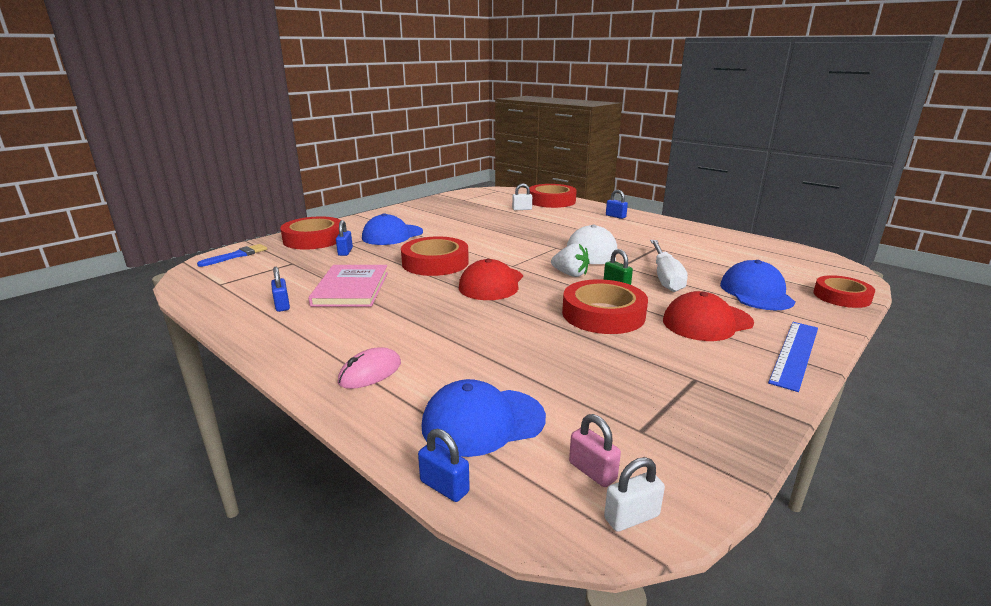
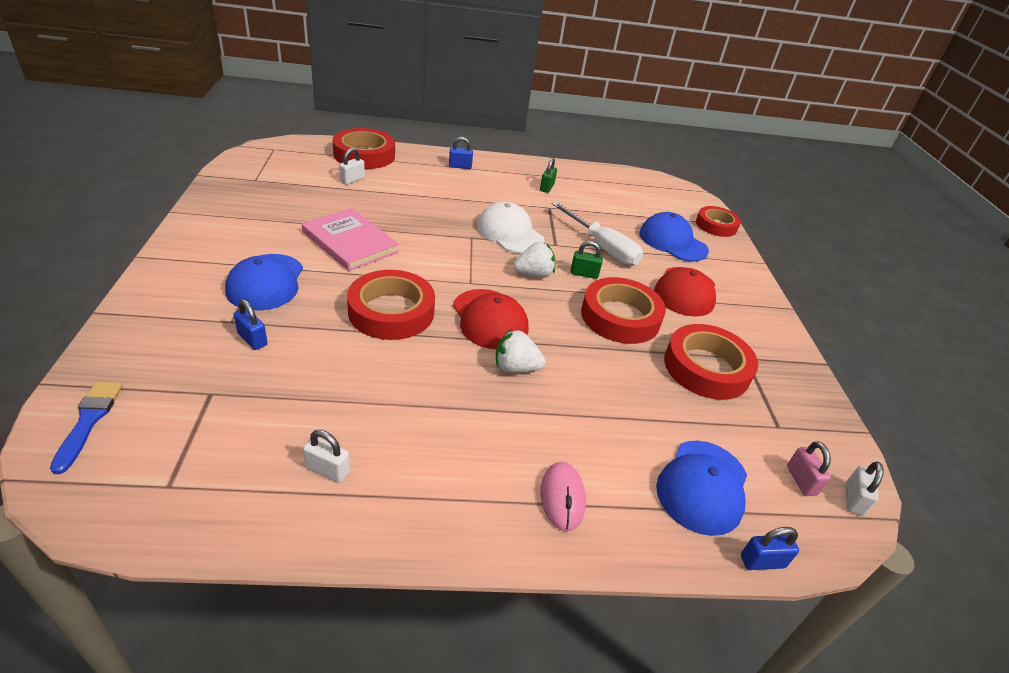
camera: 50 degrees left, 15 degrees up
blue padlock [271,267,290,312] -> white padlock [303,430,350,483]
red tape [280,216,341,250] -> red tape moved to [664,324,758,400]
pink book [308,265,388,307] -> pink book moved to [302,208,399,271]
pink padlock [569,414,621,487] -> pink padlock turned 75 degrees clockwise [787,441,831,496]
blue ruler [768,322,818,392] -> none
none -> white strawberry [496,329,546,373]
none -> green padlock [540,157,557,193]

